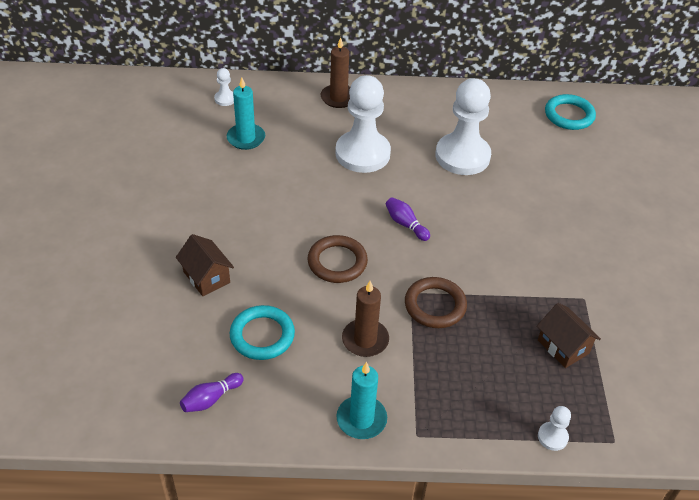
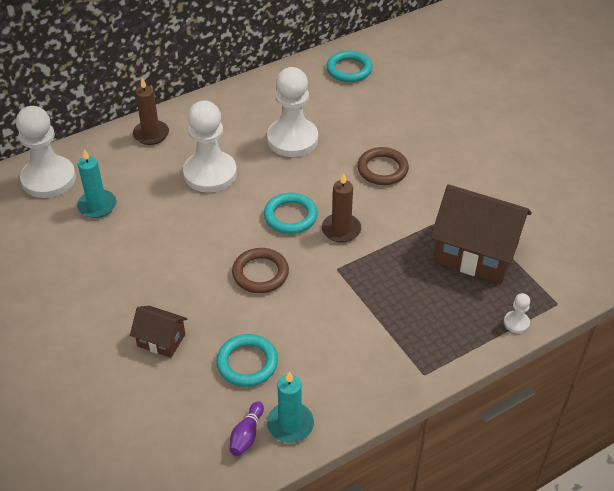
camera: 30 degrees left, 0 degrees up
white pawn [214,68,234,106] -> white pawn [16,106,76,198], size x2.40
turquoise candle [336,362,387,439] -> turquoise candle moved to [267,371,314,443]
brown candle [342,281,389,357] -> brown candle moved to [322,173,361,243]
purple bowling pin [386,197,430,241] -> turquoise ring [264,193,318,234]
brown ring [405,277,467,328] -> brown ring moved to [357,147,409,185]
brown house [537,303,601,368] -> brown house [431,184,532,284], size x1.99

